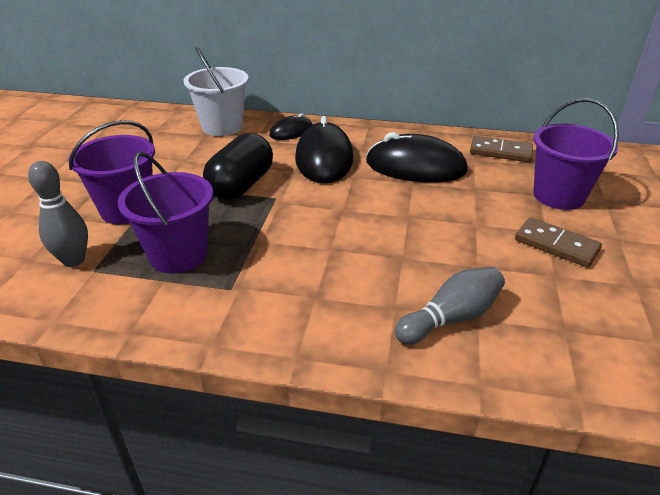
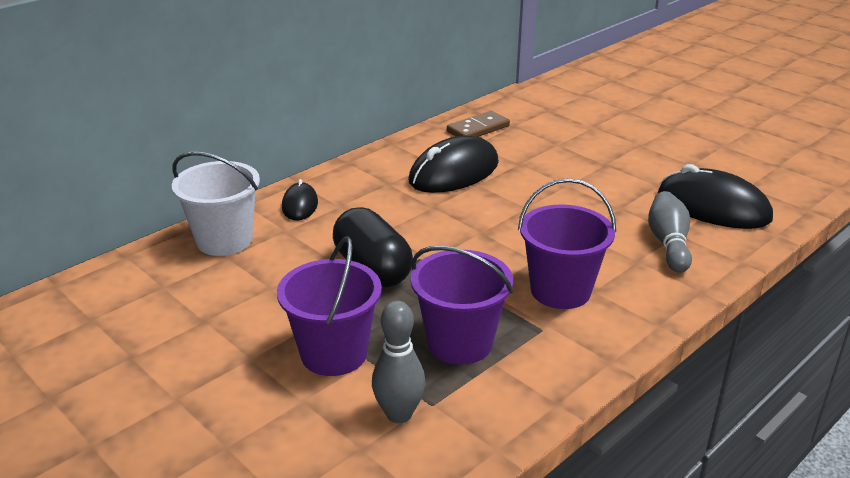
camera: 55 degrees left, 5 degrees down
black mouse [295,116,353,184] -> black mouse moved to [658,164,773,229]
brown domino [515,217,602,267] -> none
purple bucket [533,98,619,210] -> purple bucket moved to [518,178,616,309]

